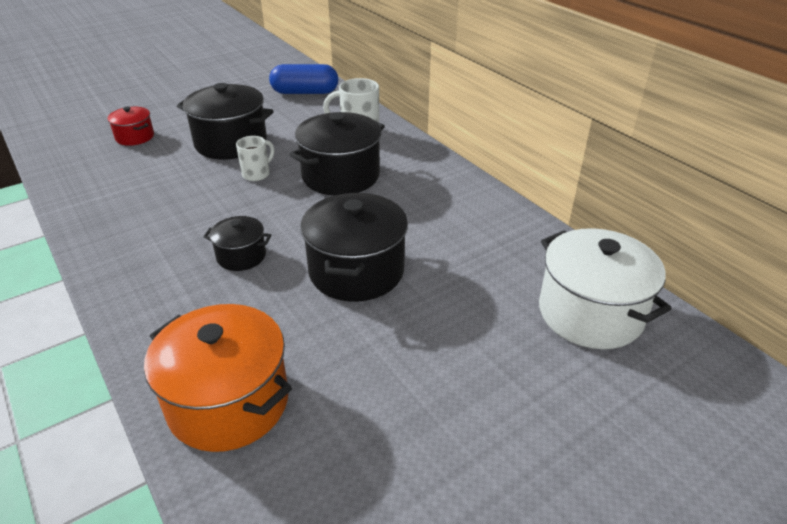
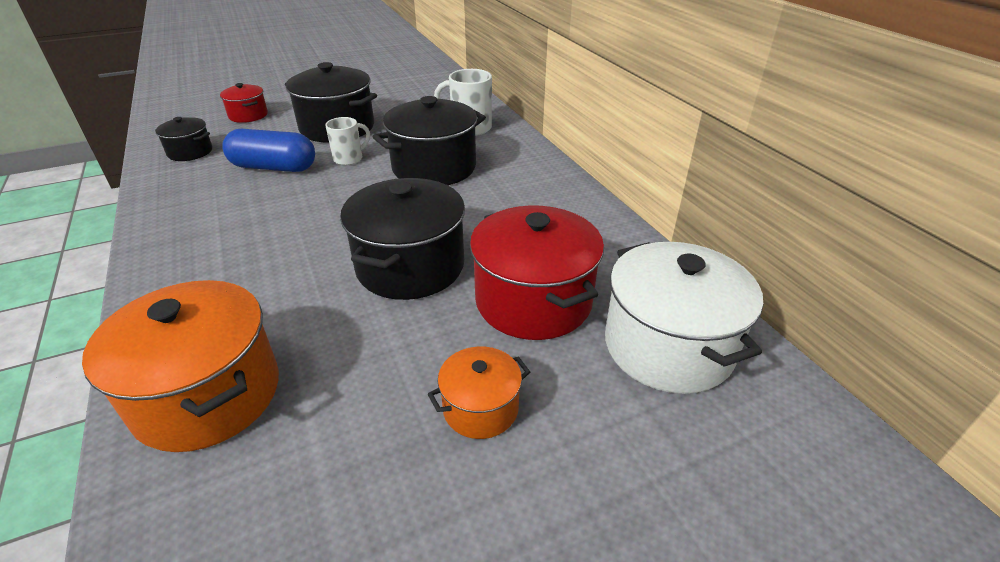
camera: 10 degrees right, 0 degrees up
black pot [203,216,272,271] -> black pot moved to [155,117,212,161]
blue capsule [269,64,338,94] -> blue capsule moved to [222,129,315,172]
none -> orange pot [428,347,530,439]
none -> red pot [470,206,604,340]

